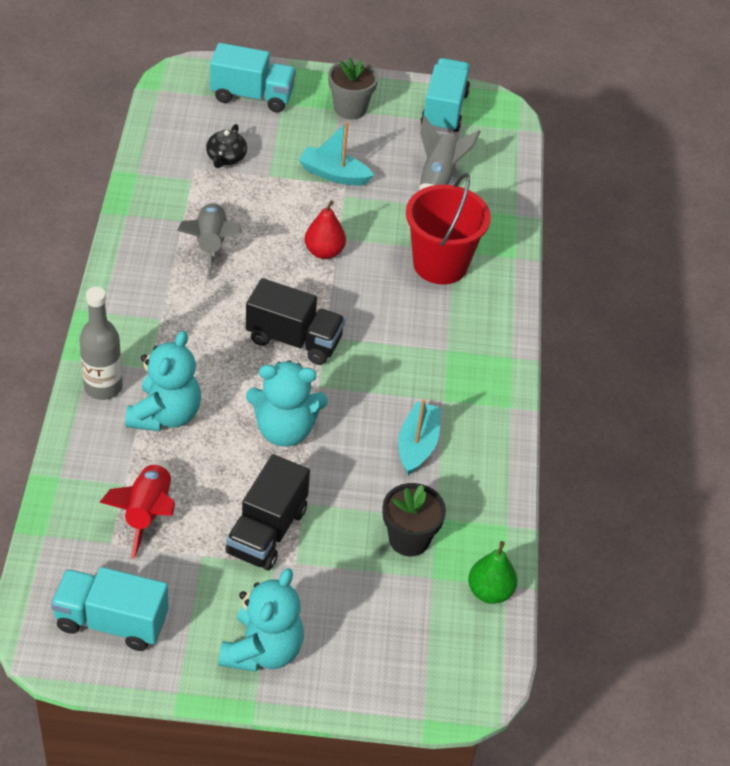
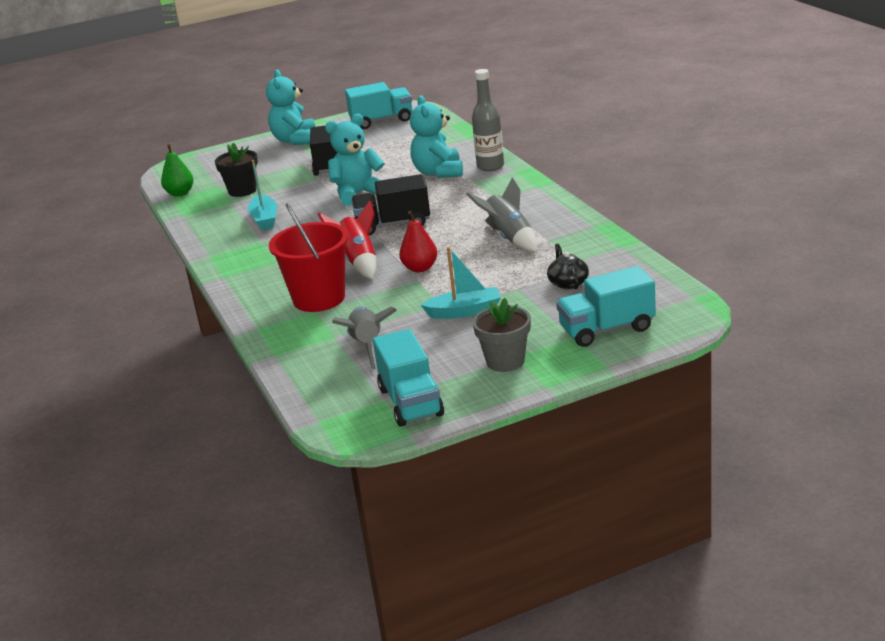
camera: 160 degrees right, 20 degrees down
red rocket [99,460,175,559] -> red rocket moved to [318,200,376,279]

